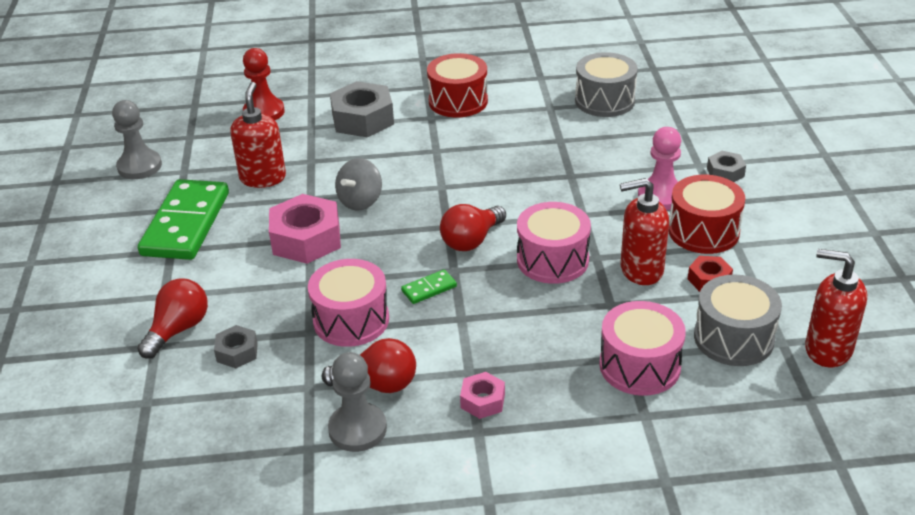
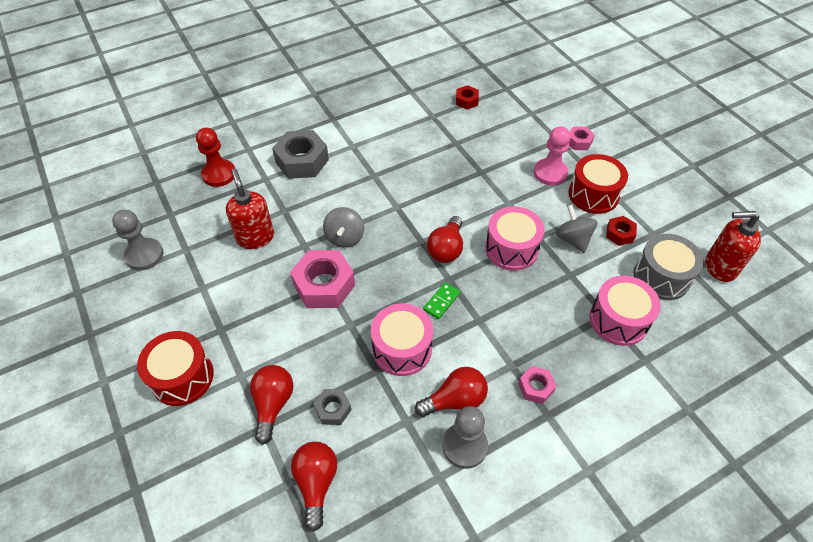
camera: 25 degrees left, 15 degrees up
green domino [138,179,229,260] -> none
red drum [427,53,488,118] -> red drum moved to [137,331,214,406]
grey drum [575,52,638,117] -> red nut [456,85,479,109]
red soap dispenser [620,178,669,285] -> grey spinning top [556,205,598,253]
grey nut [707,151,746,182] -> pink nut [569,126,595,150]
none -> red light bulb [291,442,337,531]

